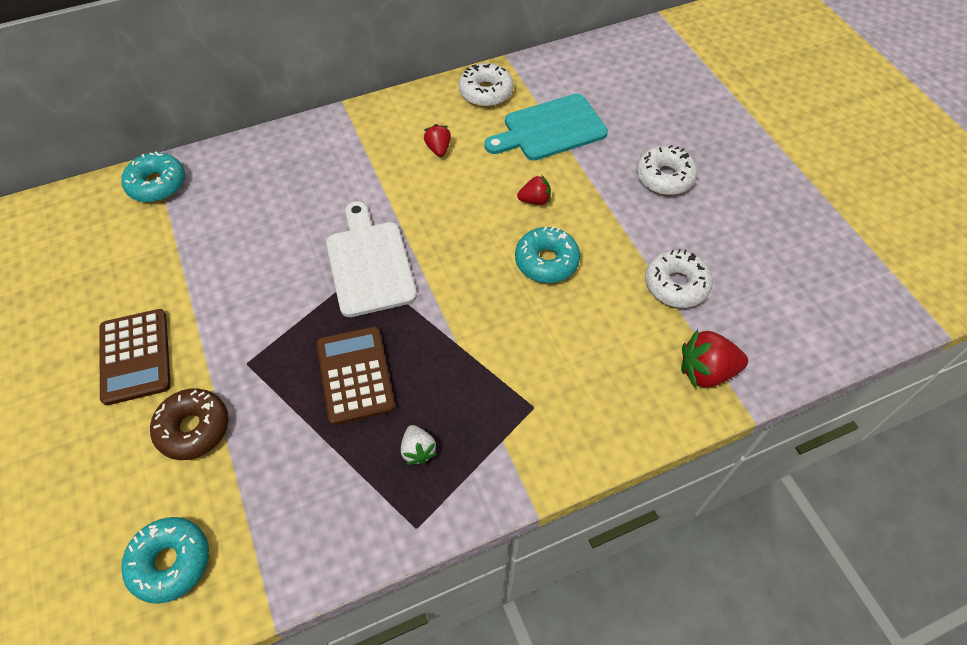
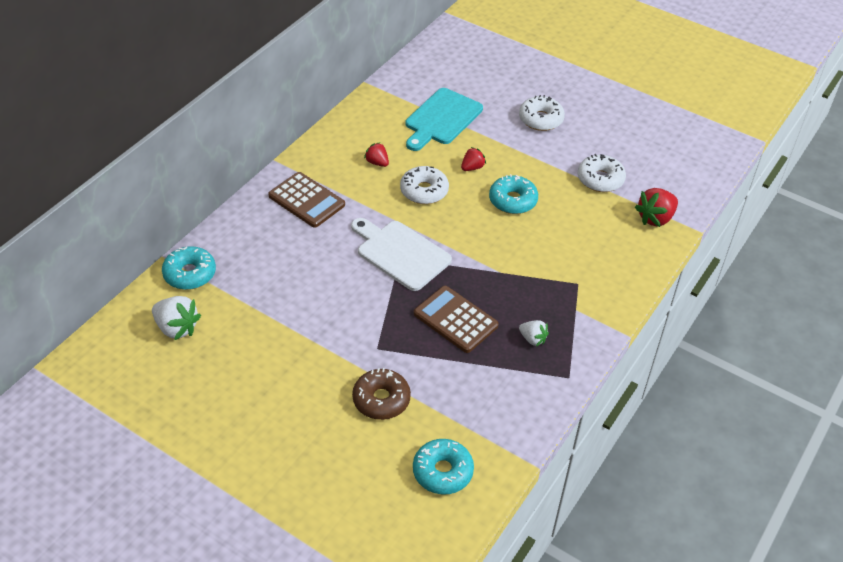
camera: 35 degrees left, 10 degrees down
brown calculator [99,309,171,405] -> brown calculator moved to [268,172,345,228]
white donut [459,63,514,107] -> white donut moved to [400,166,449,204]
none -> white strawberry [152,296,201,341]

